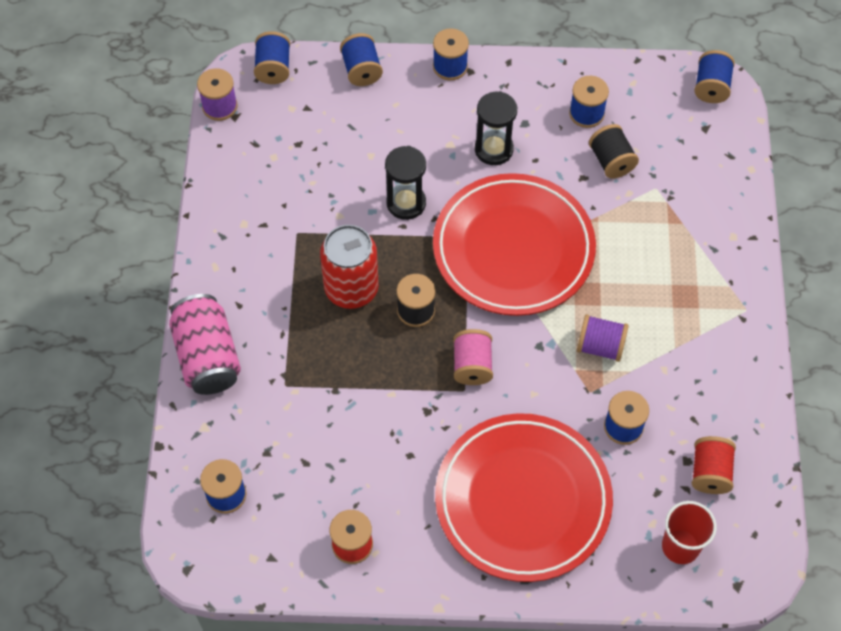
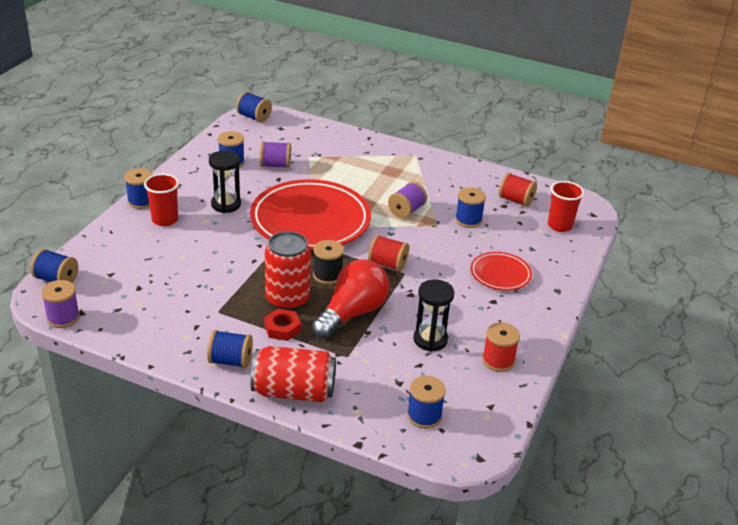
camera: 70 degrees left, 25 degrees down
pink can [169,294,241,395] -> red can [251,346,336,402]
blue spool [340,33,383,86] -> blue spool moved to [207,330,253,368]
black hourglass [385,146,426,220] -> black hourglass moved to [413,279,455,352]
red plate [435,413,613,582] -> red plate [470,252,532,291], size x0.48
pink spool [453,329,493,385] -> red spool [368,235,409,271]
black spool [589,124,639,179] -> purple spool [260,141,291,168]
none -> red cup [144,174,179,226]
none -> red nut [264,309,301,341]
none -> red light bulb [312,259,389,339]

